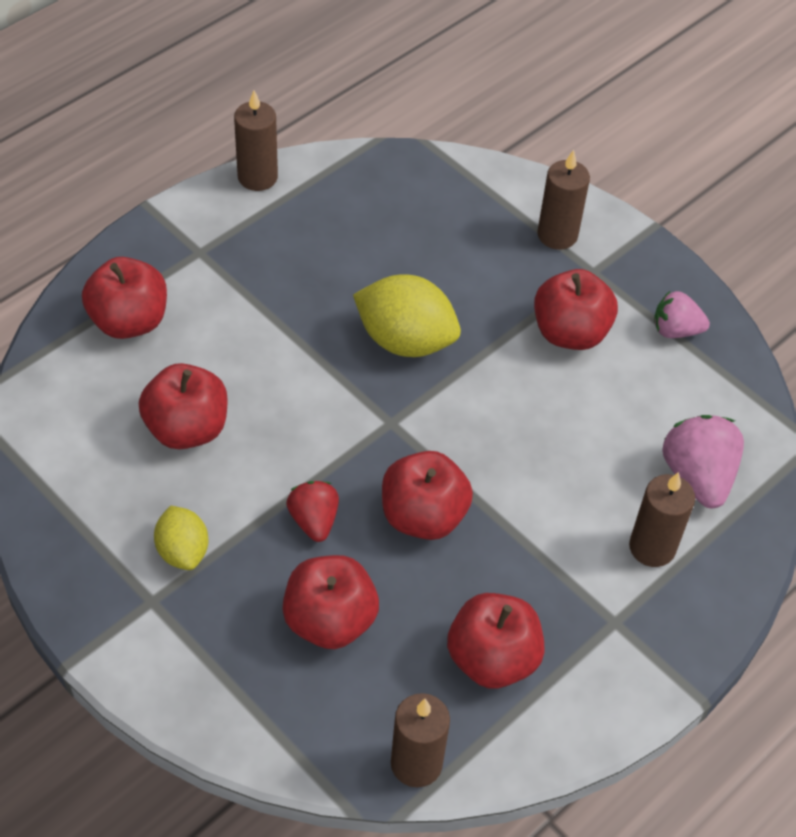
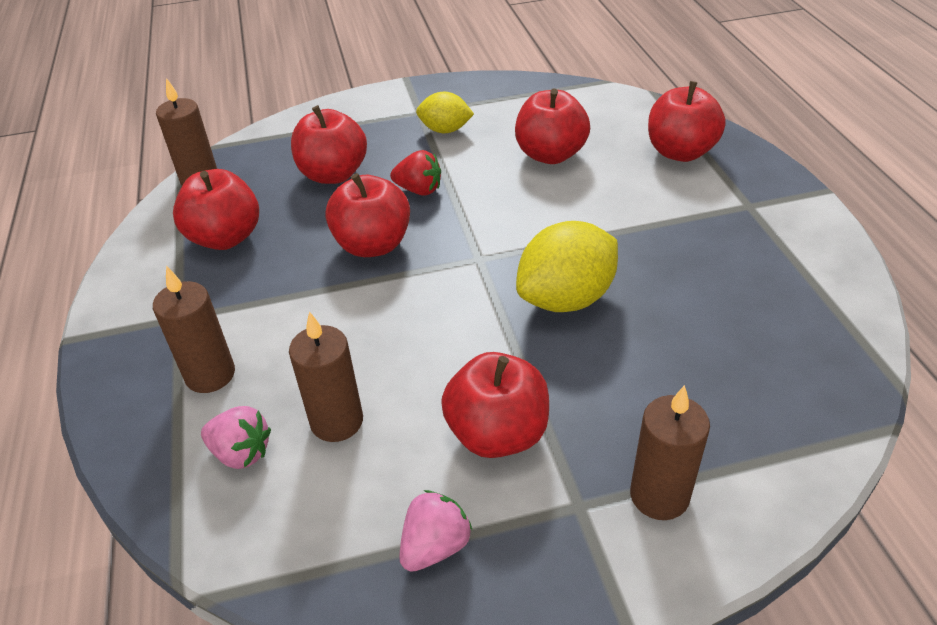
camera: 125 degrees right, 10 degrees down
brown candle [234,90,278,191] -> brown candle moved to [289,311,363,442]
pink strawberry [662,415,744,508] -> pink strawberry [201,406,271,469], size x0.64

